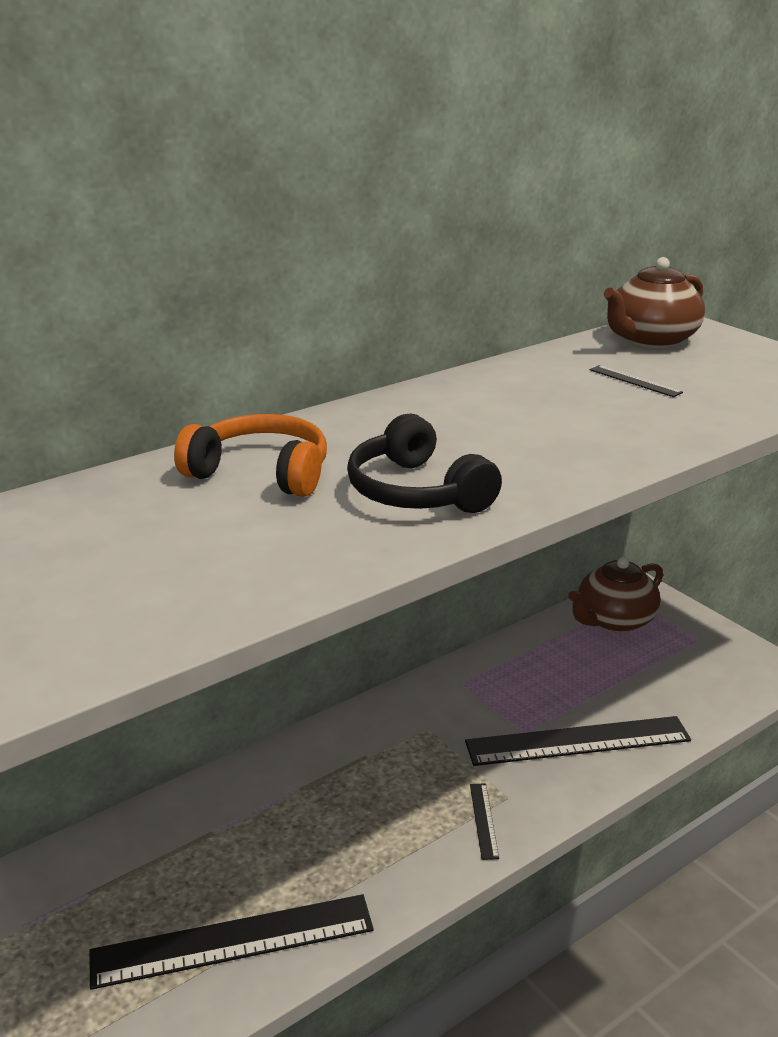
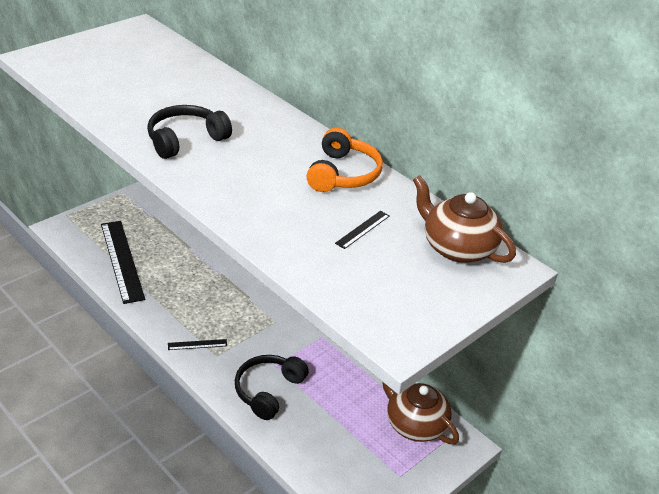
camera: 80 degrees right, 10 degrees up
orange headphones [174,414,327,497] -> orange headphones moved to [307,128,383,192]
black ruler [465,716,691,766] -> black headphones [235,355,309,420]

